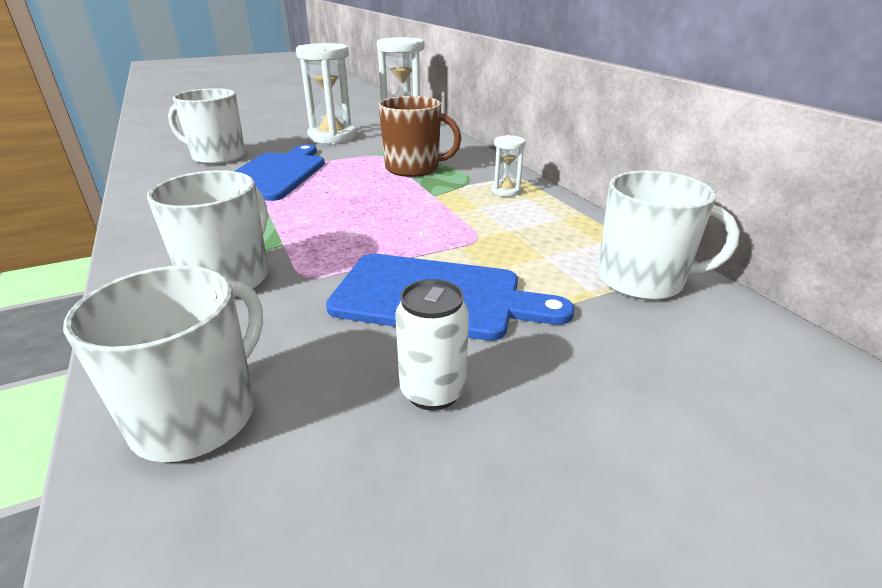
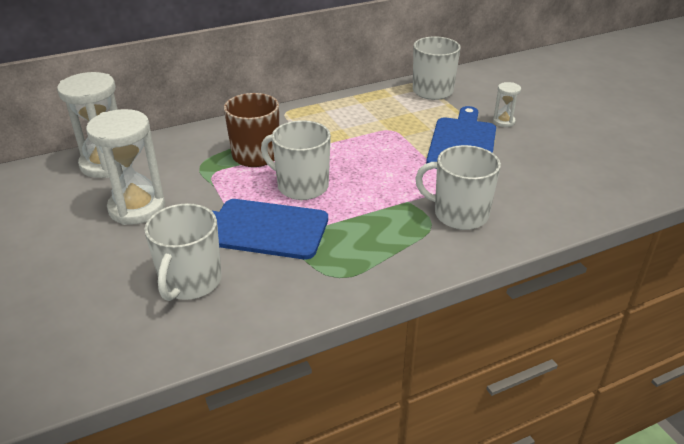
camera: 90 degrees left, 5 degrees up
white mug [63,266,263,462] -> white mug moved to [261,120,331,200]
white can [395,279,469,410] -> none
white hourglass [491,135,525,197] -> white hourglass moved to [493,82,521,127]

